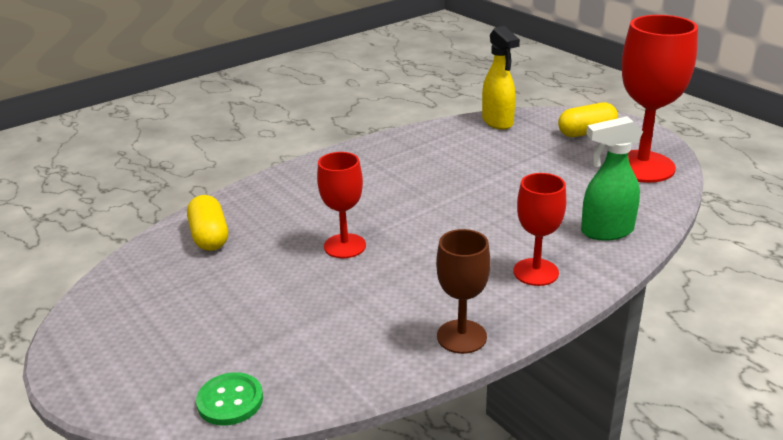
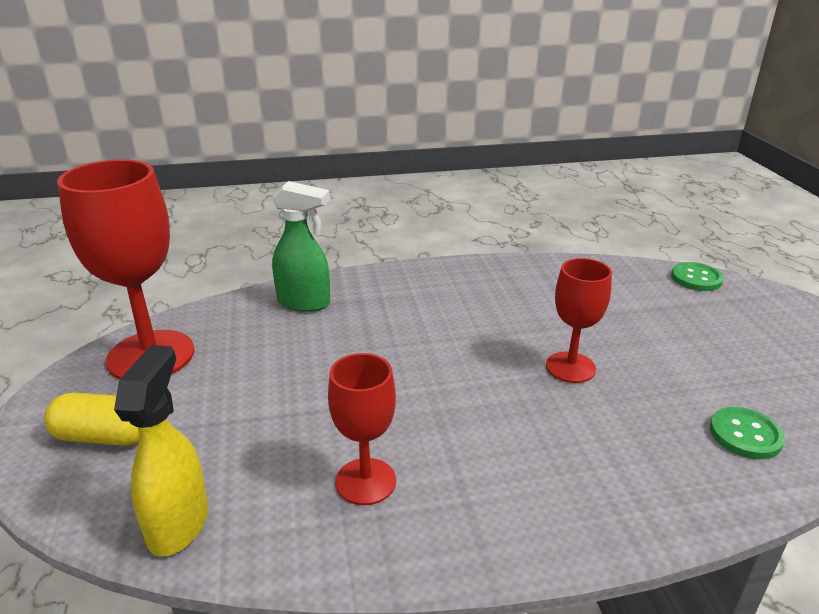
camera: 155 degrees left, 0 degrees up
yellow capsule [187,195,228,251] -> green button [710,407,785,459]
brown goblet [436,229,491,354] -> none
red goblet [513,173,566,286] -> red goblet moved to [328,353,396,505]

